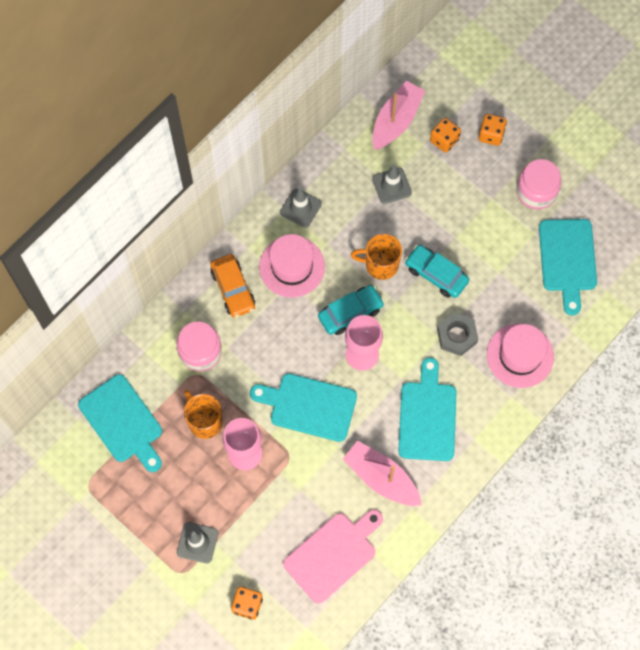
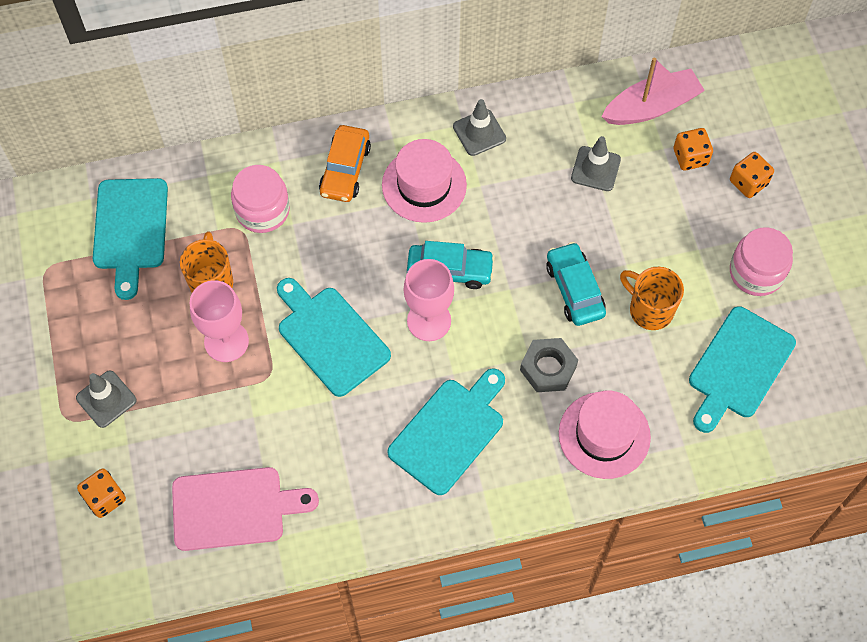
camera: 35 degrees right, 5 degrees down
pink boat [343,441,422,506] -> none
orange mug [351,234,402,280] -> orange mug moved to [620,267,684,330]

